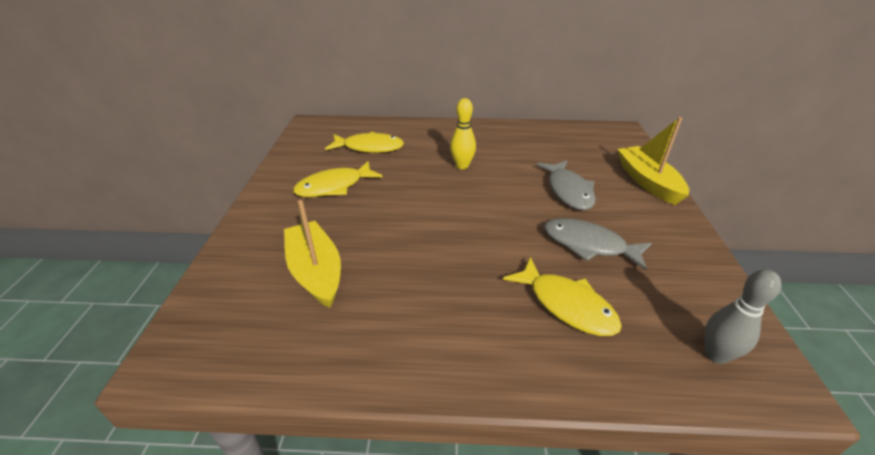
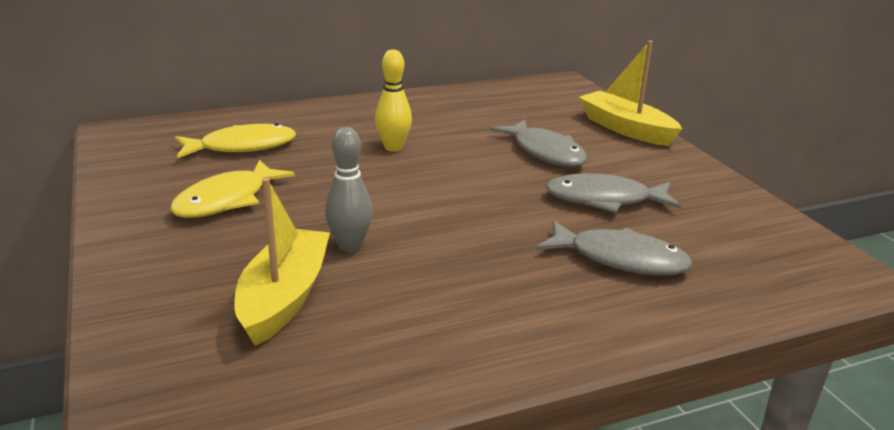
camera: 25 degrees left, 10 degrees down
yellow boat [284,200,341,308] -> yellow boat turned 60 degrees clockwise [235,178,330,346]
yellow fish [503,257,622,336] -> grey fish [537,220,693,275]
grey bowling pin [705,269,782,364] -> grey bowling pin moved to [325,127,373,252]

